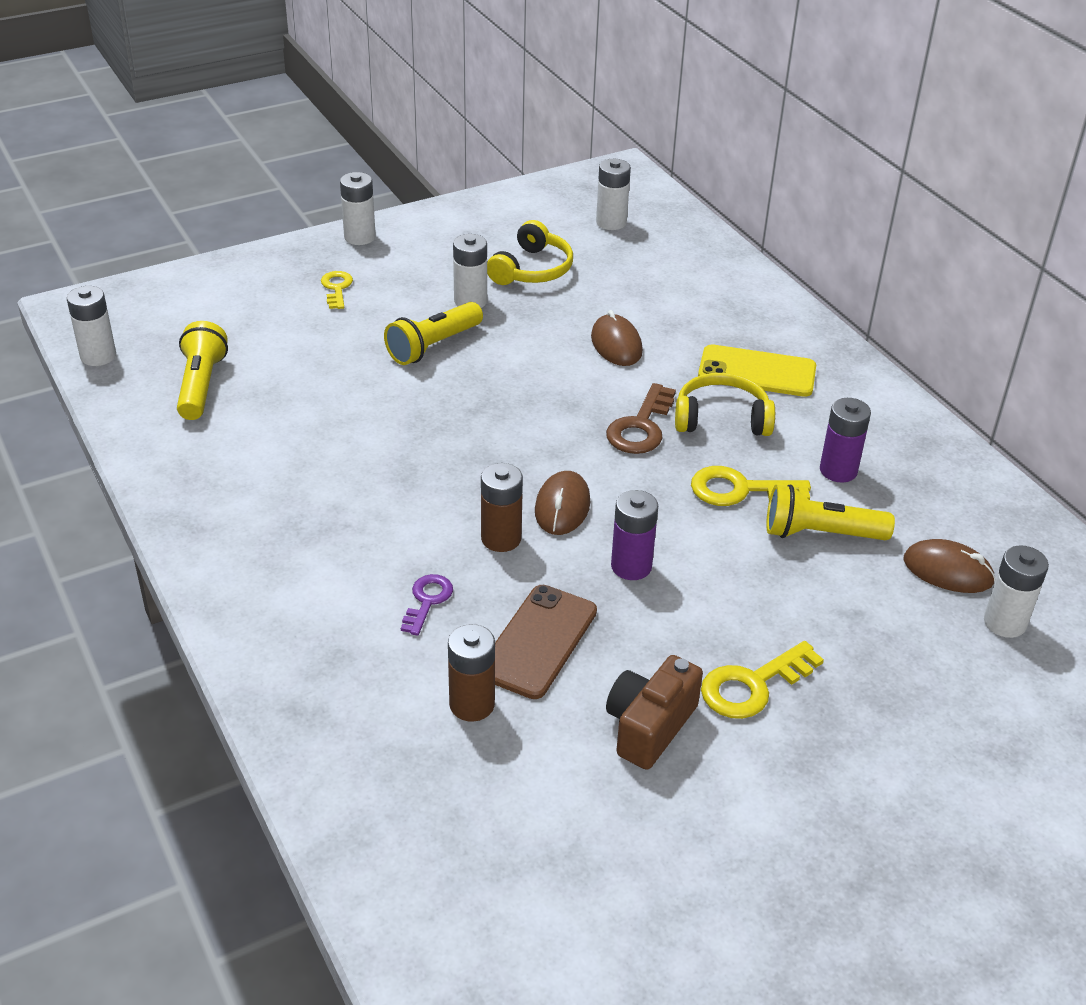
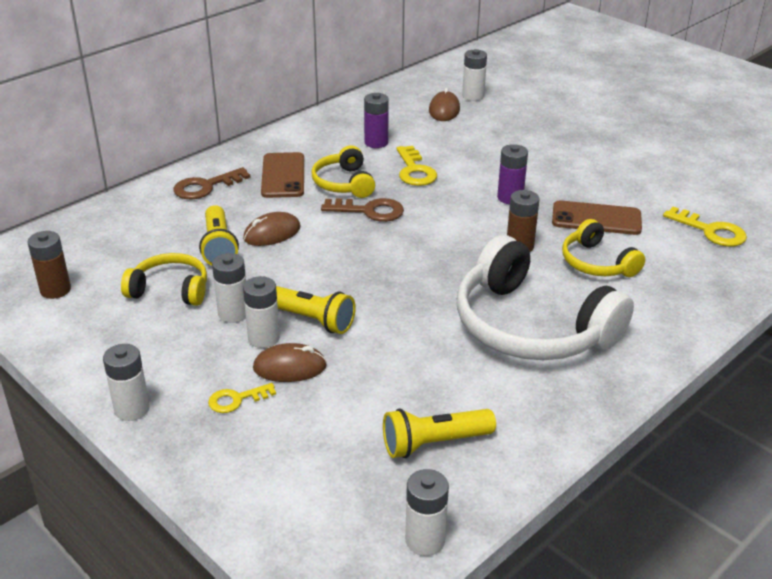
camera: 105 degrees left, 5 degrees down
purple key [401,574,453,636] -> yellow headphones [562,219,645,277]
brown battery [448,624,495,722] -> brown battery moved to [28,231,71,299]
brown mouse [535,471,590,535] -> brown mouse moved to [253,343,327,382]
white battery [596,159,631,230] -> white battery moved to [243,276,280,348]
brown camera [606,655,703,770] -> none
yellow phone [698,345,816,397] -> brown phone [261,152,304,198]
yellow key [701,641,824,719] -> yellow key moved to [663,207,747,247]
yellow flashlight [766,484,895,540] -> yellow flashlight moved to [199,205,239,266]
none -> brown key [173,167,251,199]
none -> white headphones [457,235,634,360]

